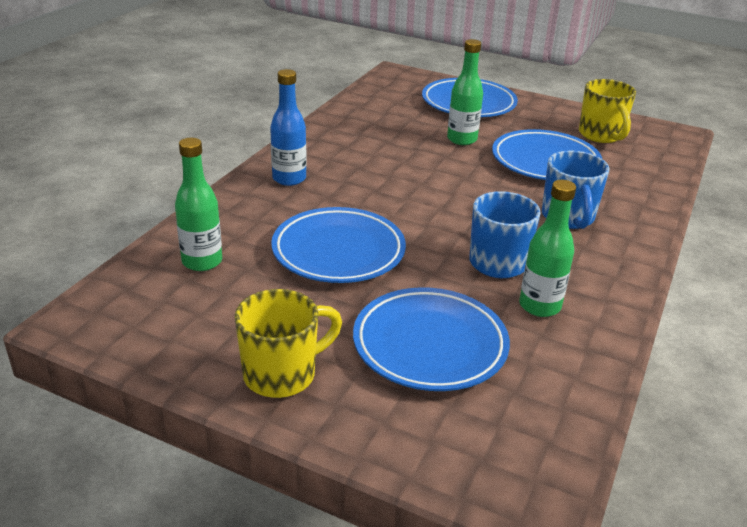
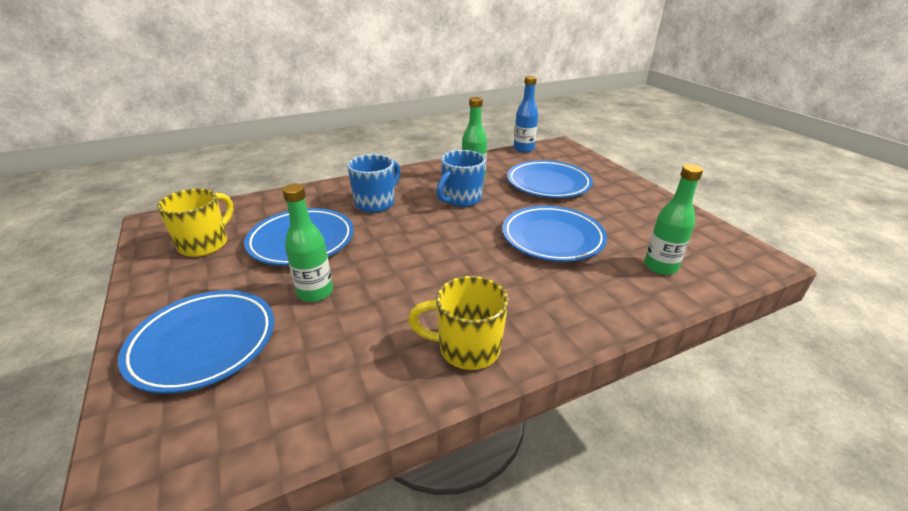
camera: 140 degrees left, 0 degrees up
yellow mug [234,289,342,398] -> yellow mug moved to [408,276,509,370]
blue bottle [270,69,307,186] -> blue bottle moved to [514,76,538,153]

